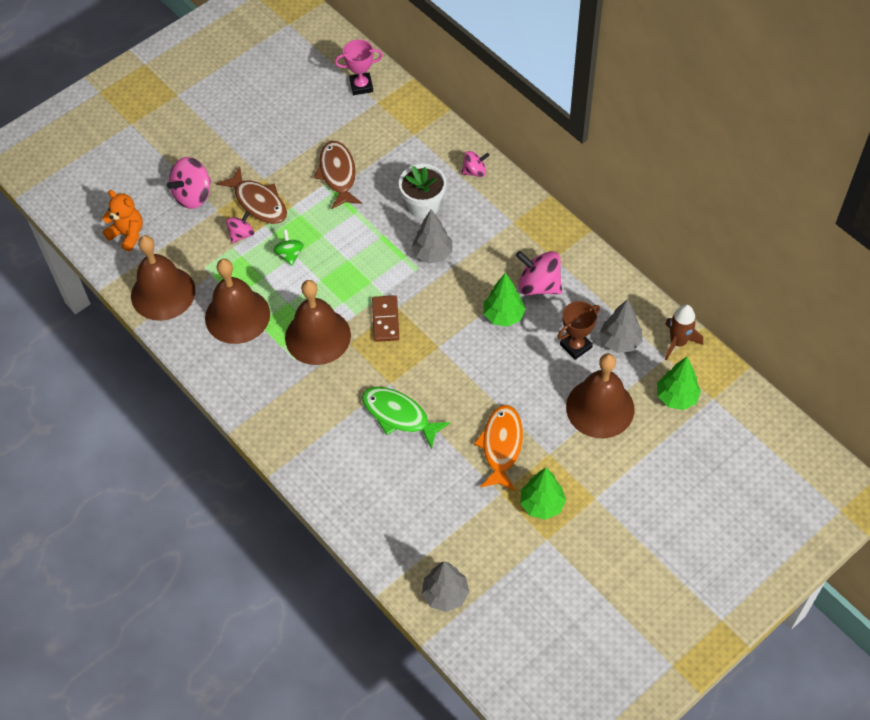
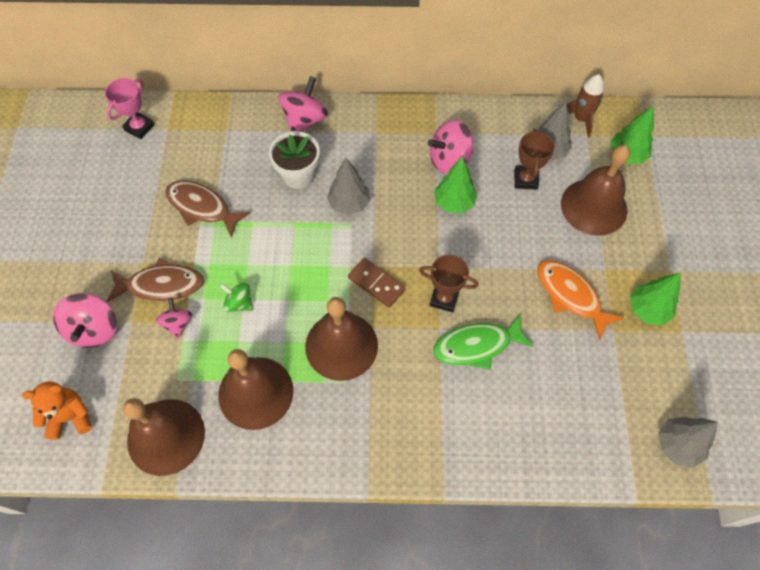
camera: 50 degrees left, 5 degrees up
pink spinning top [461,151,489,177] -> pink spinning top [278,76,328,132], size x1.68
none -> brown trophy [419,255,478,312]

